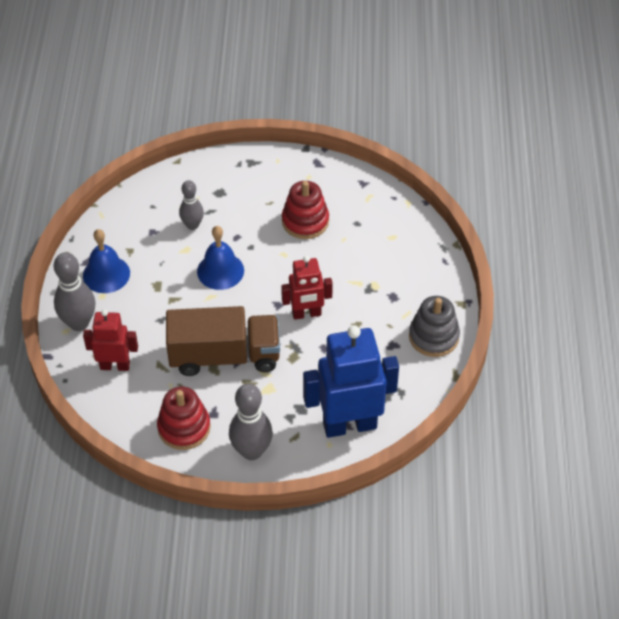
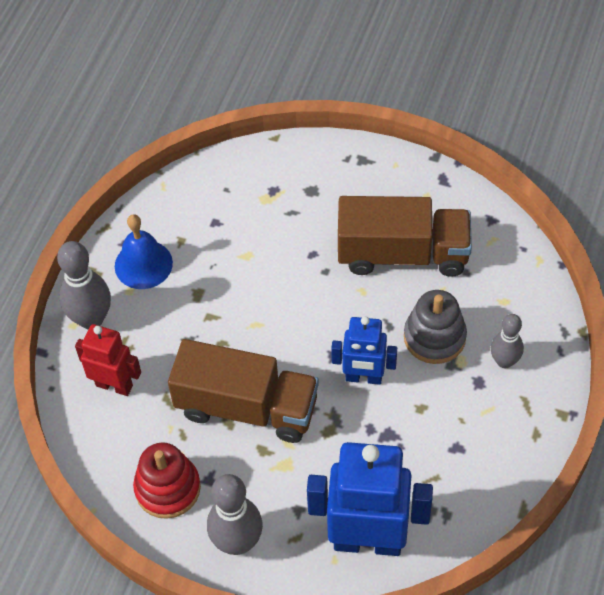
camera: 20 degrees right, 5 degrees up
grey bowling pin [179,180,204,230] -> grey bowling pin moved to [491,314,524,368]
blue bell [197,226,244,290] -> none
red robot [281,256,333,320] -> blue robot [331,316,397,385]
red stacking toy [282,181,329,239] -> brown truck [338,196,472,277]
grey stacking toy [409,296,460,357] -> grey stacking toy moved to [404,290,467,364]

